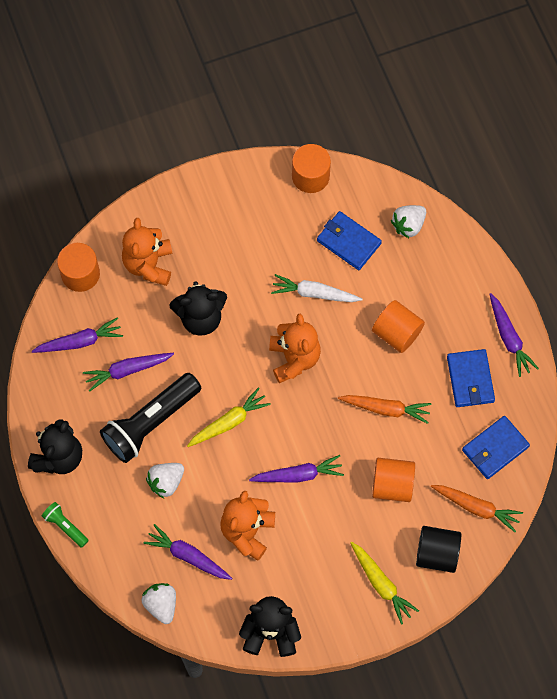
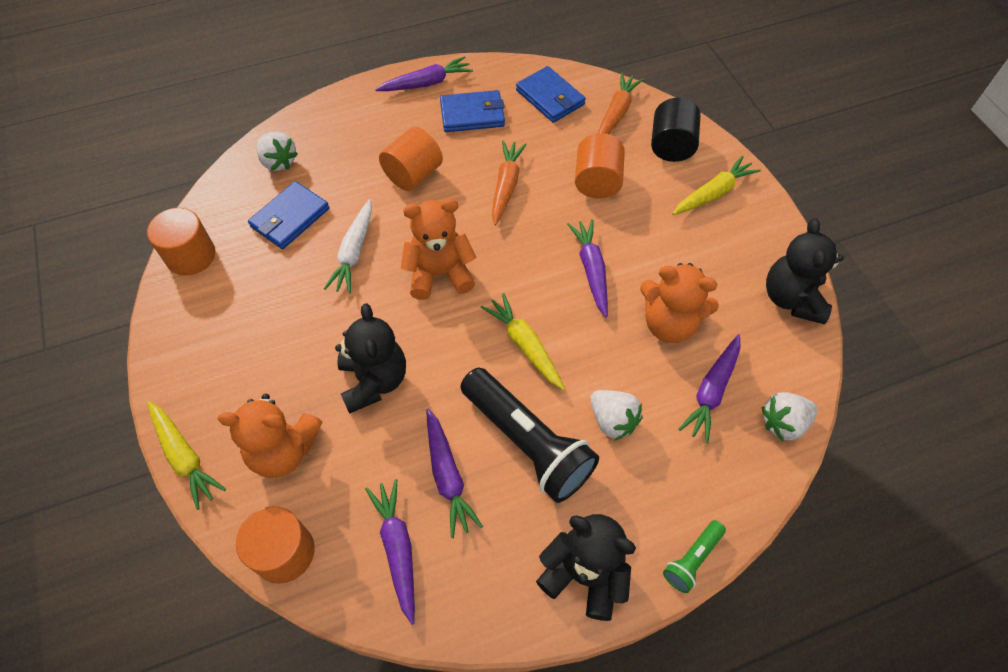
camera: 90 degrees left, 10 degrees down
none -> yellow carrot [147,401,226,510]

